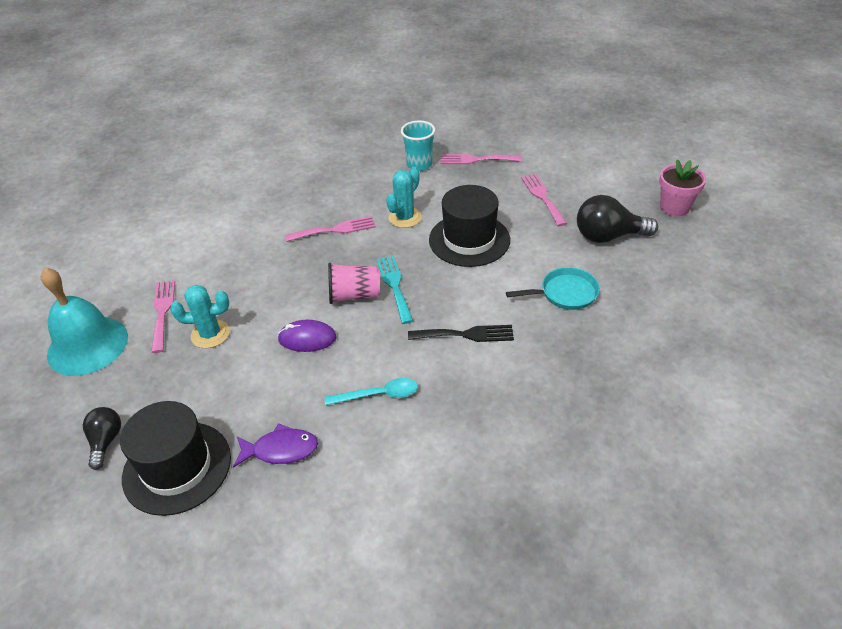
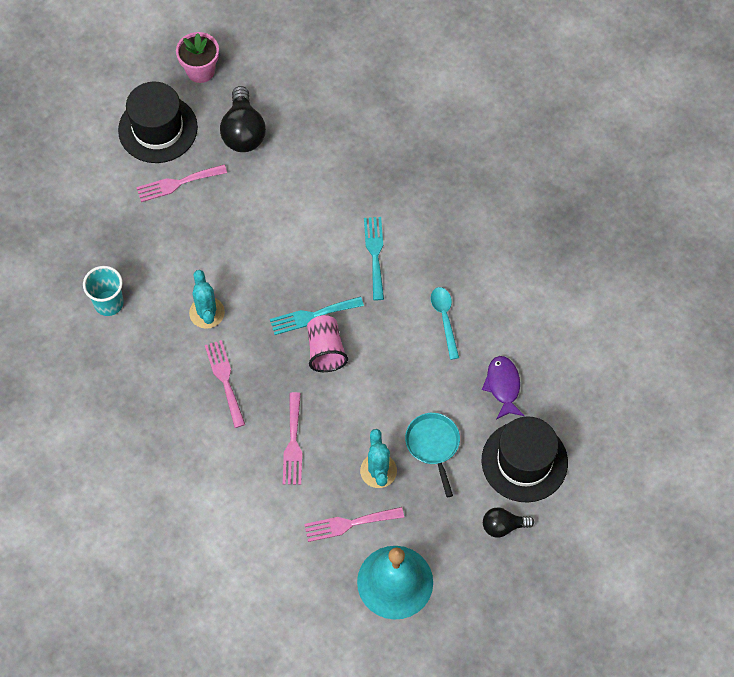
camera: 95 degrees left, 20 degrees up
purple mouse [278,320,337,352] -> none
turquoise cactus [386,167,422,228] -> turquoise cactus turned 45 degrees clockwise [189,270,225,329]
black fork [408,325,514,342] -> turquoise fork [364,217,384,300]
black hat [429,185,510,267] -> black hat moved to [118,82,198,163]
pink fork [440,154,522,164] -> pink fork moved to [283,392,302,485]
turquoise pan [506,267,600,310] -> turquoise pan moved to [405,413,460,497]

